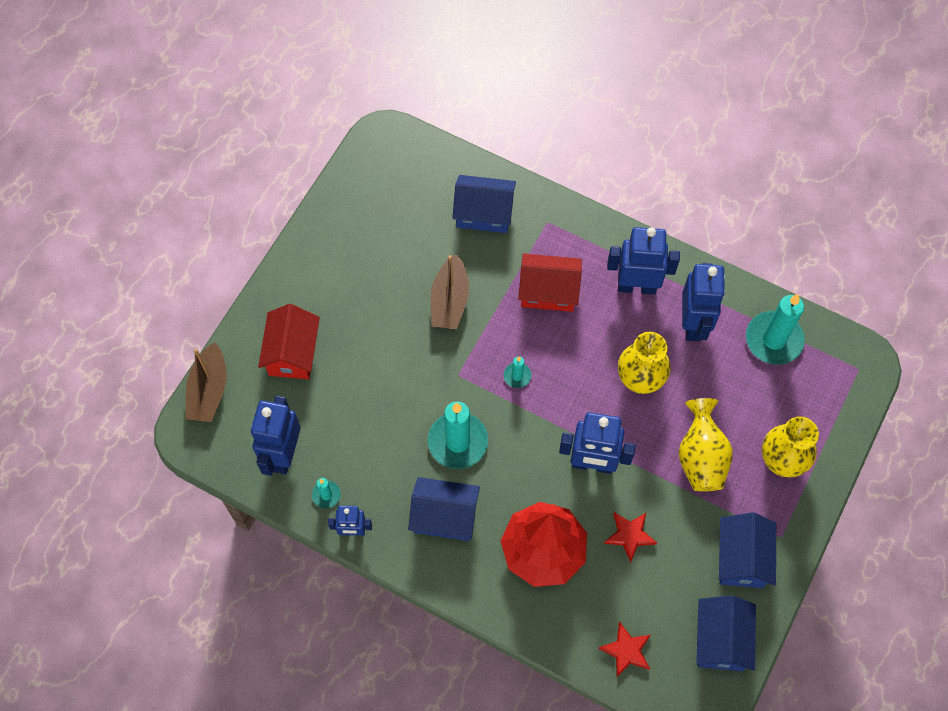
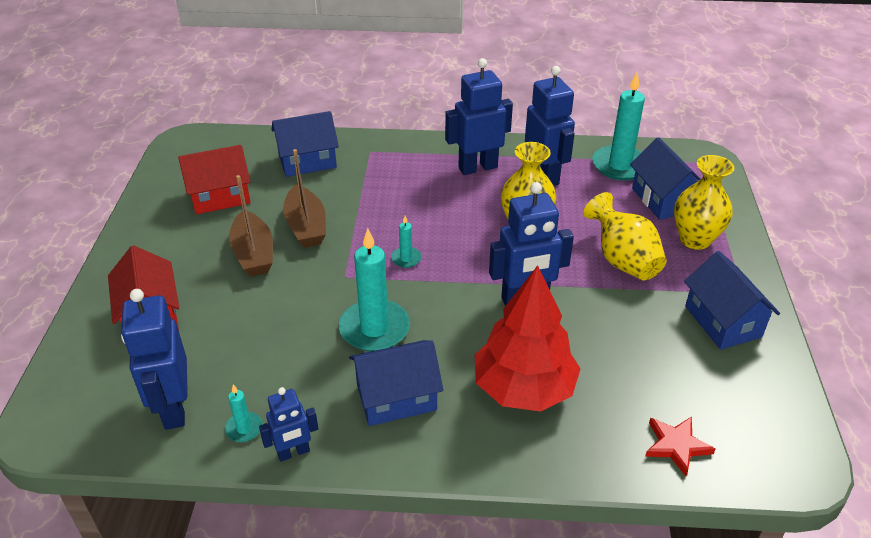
camera: 25 degrees left, 25 degrees down
brown boat [185,342,226,422] -> brown boat moved to [229,175,273,276]
red house [518,254,582,312] -> red house moved to [178,145,251,214]
red star [604,512,657,563] -> none
blue house [696,595,756,671] -> blue house moved to [630,137,700,220]

